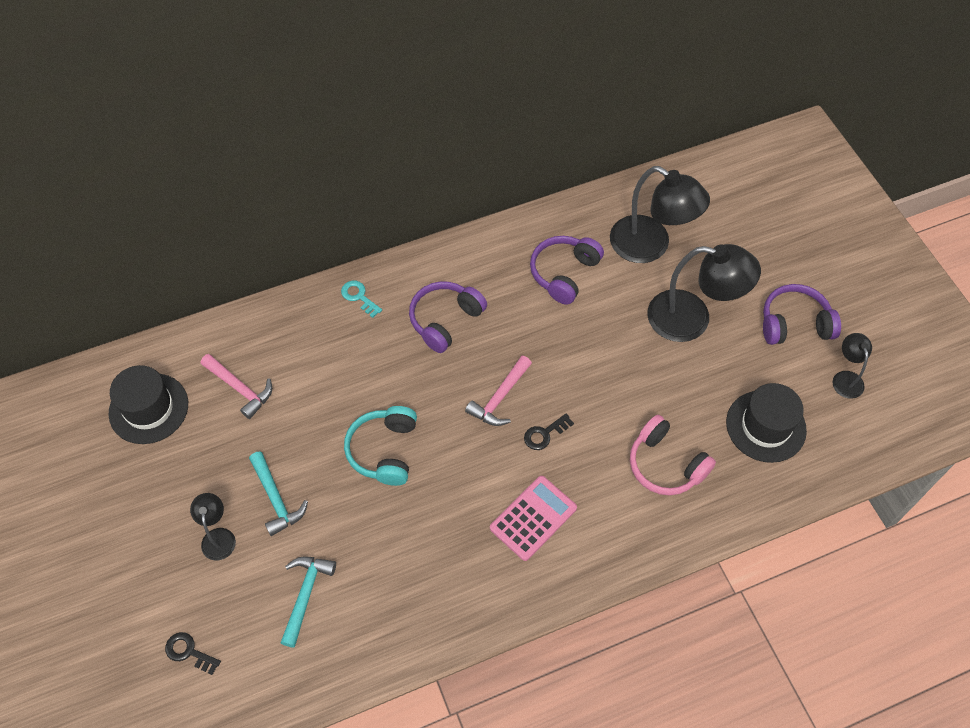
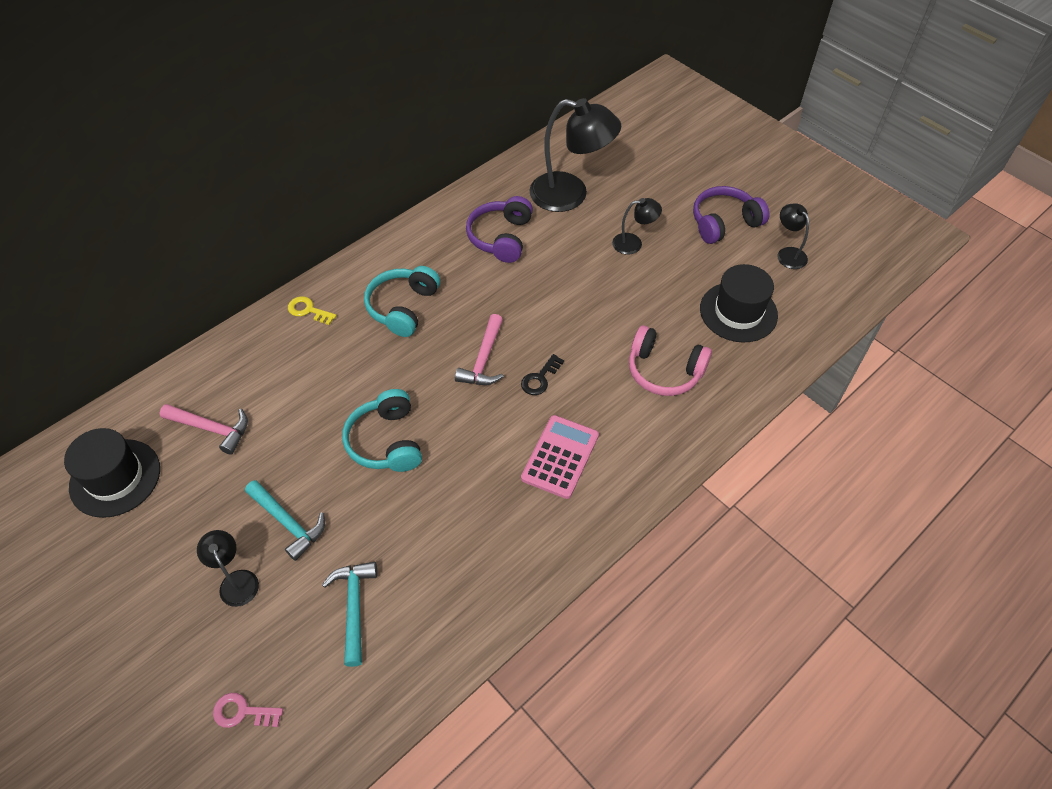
camera: 20 degrees left, 5 degrees down
black key [165,632,221,675] -> pink key [213,693,283,728]
turquoise key [341,281,382,318] -> yellow key [288,296,337,325]
purple headphones [409,281,487,353] -> turquoise headphones [364,266,440,337]
black lamp [647,244,761,342] -> black lamp [612,198,662,255], size x0.49

